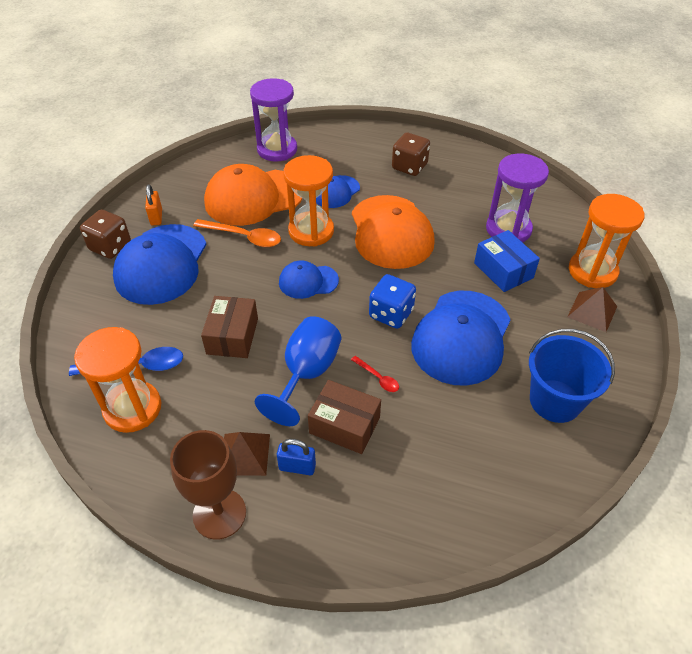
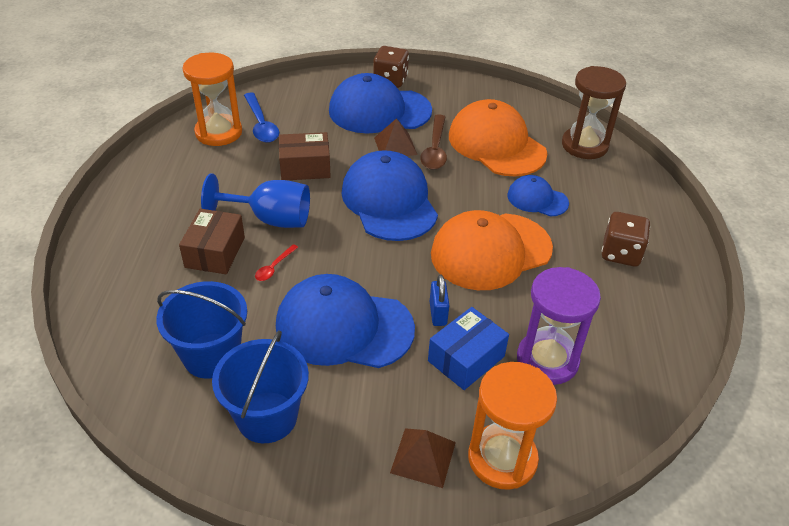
camera: 75 degrees right, 5 degrees down
orange padlock [145,184,162,226] -> none
brown goblet [170,430,246,540] -> none
orange spoon [193,219,281,247] -> brown spoon [420,114,447,170]
brown pyramid [224,432,270,476] -> brown pyramid moved to [374,118,418,156]
purple hourglass [250,78,297,162] -> brown hourglass [562,66,626,159]
blue padlock [277,439,316,475] -> blue padlock moved to [430,275,449,326]
blue cap [279,260,339,299] -> blue cap [341,150,438,241], size x1.89
orange hourglass [283,155,334,247] -> none
blue dice [369,274,416,329] -> none
none -> blue bucket [156,281,247,379]

